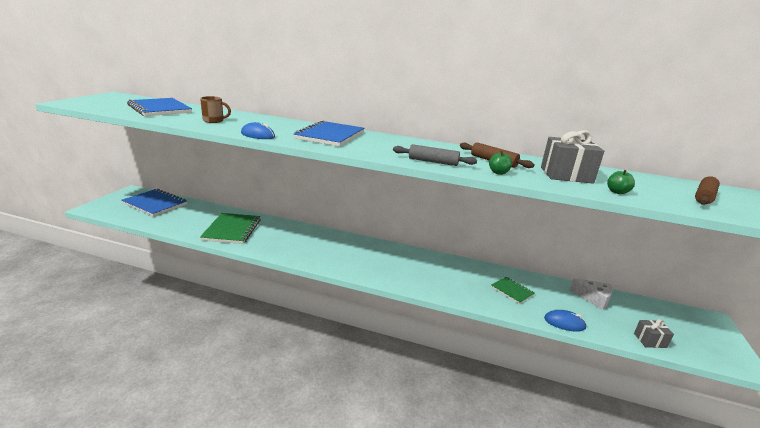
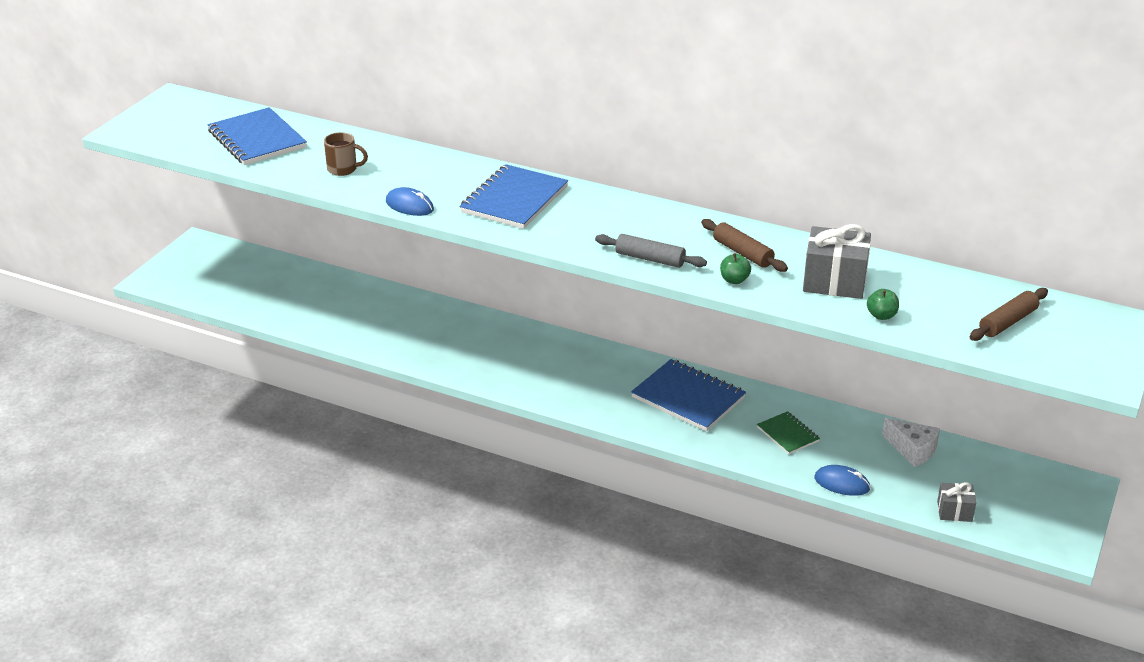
camera: 10 degrees right, 10 degrees up
blue notebook [121,189,187,217] -> blue notebook moved to [631,359,746,431]
green notebook [200,213,261,244] -> none

